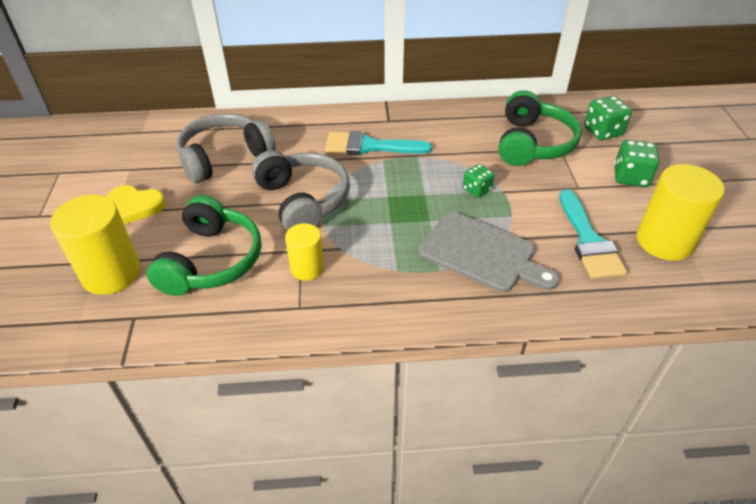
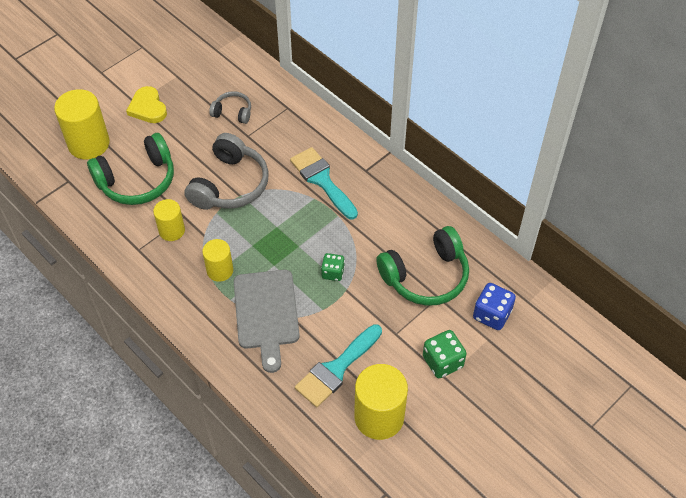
camera: 50 degrees right, 10 degrees up
grey headphones [177,113,276,183] -> grey headphones [209,91,251,124], size x0.52
green dice [584,96,632,140] -> blue dice [473,283,516,330]
none -> yellow cylinder [202,239,233,282]

